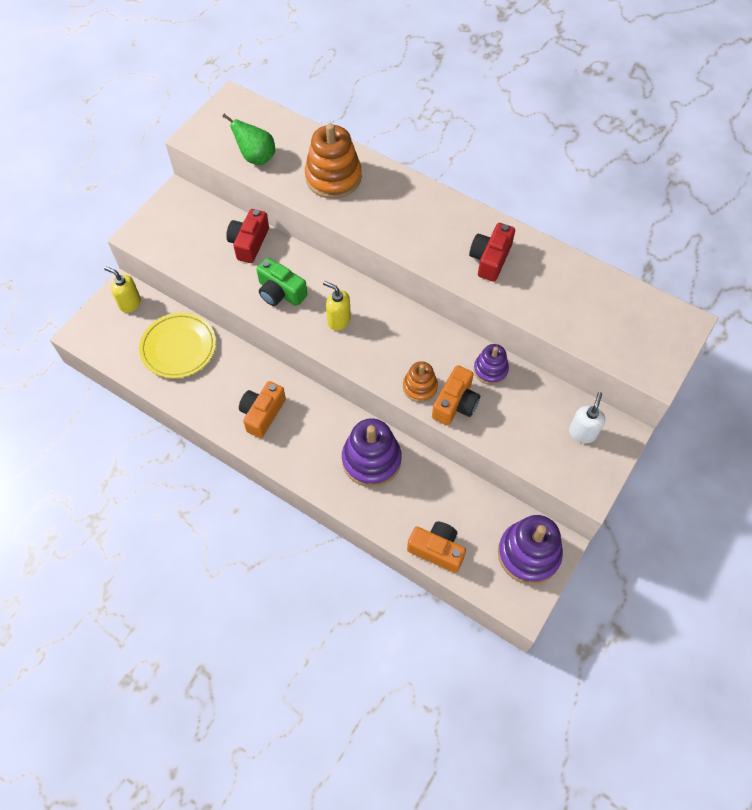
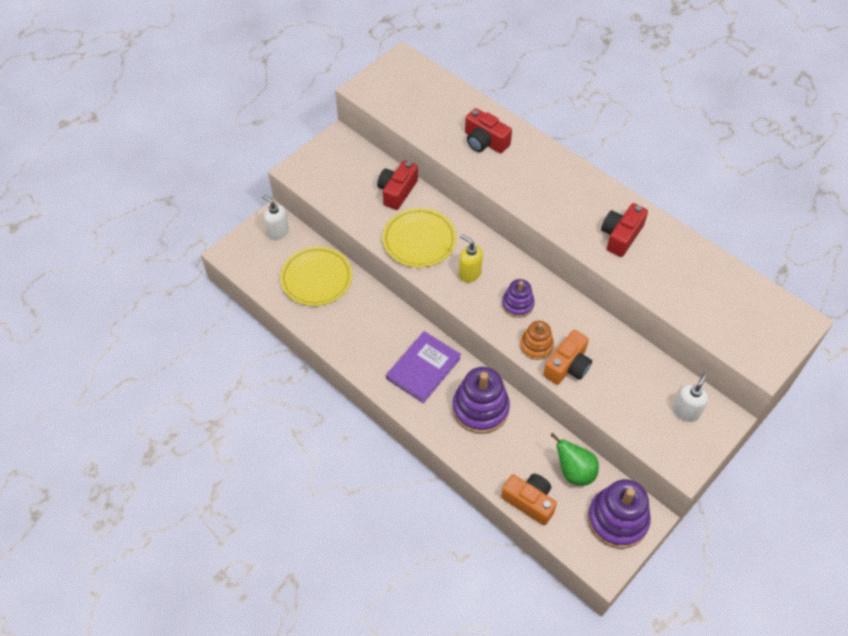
camera: 10 degrees right, 5 degrees down
yellow soap dispenser [104,267,141,313] -> white soap dispenser [262,194,289,240]
green pear [222,114,275,165] -> green pear moved to [550,433,599,486]
orange camera [239,381,286,438] -> none
green camera [256,258,307,306] -> yellow plate [382,208,456,268]
orange stacking toy [305,123,362,199] -> red camera [465,108,512,154]
purple stacking toy [474,344,509,385] -> purple stacking toy moved to [502,279,535,318]
none -> purple book [386,331,461,403]

